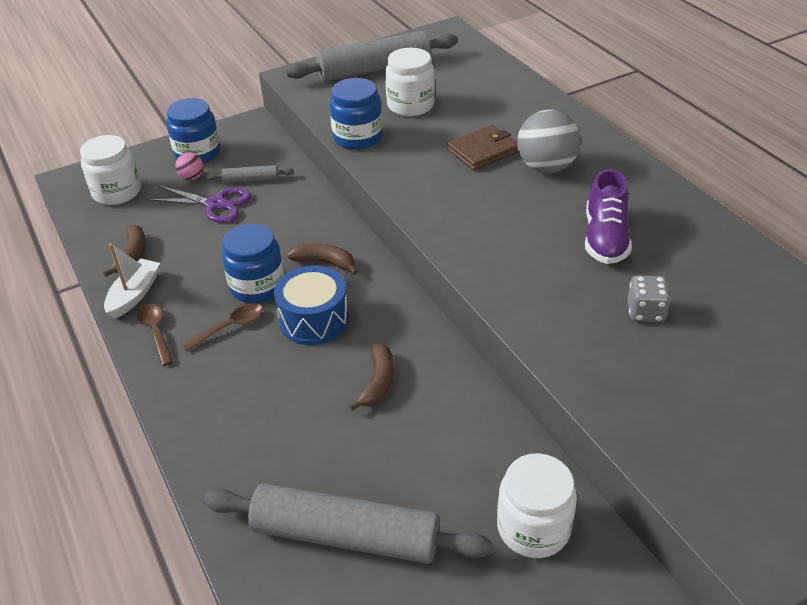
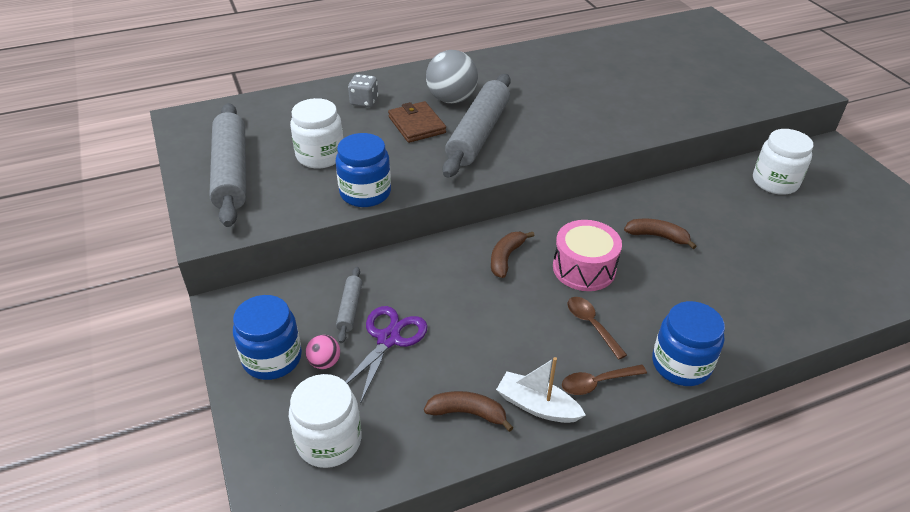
camera: 85 degrees left, 0 degrees up
grey rolling pin [203,483,493,564] -> grey rolling pin moved to [443,74,511,178]
blue jar [222,223,284,303] -> blue jar moved to [652,301,725,386]
blue drum [274,265,349,345] -> pink drum [553,220,622,291]
purple shoe [585,169,632,264] -> none
grey dice [627,275,671,322] -> grey dice moved to [348,74,378,107]

